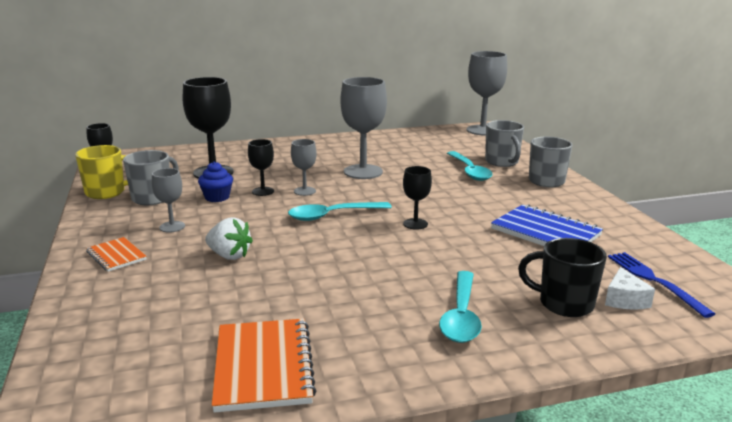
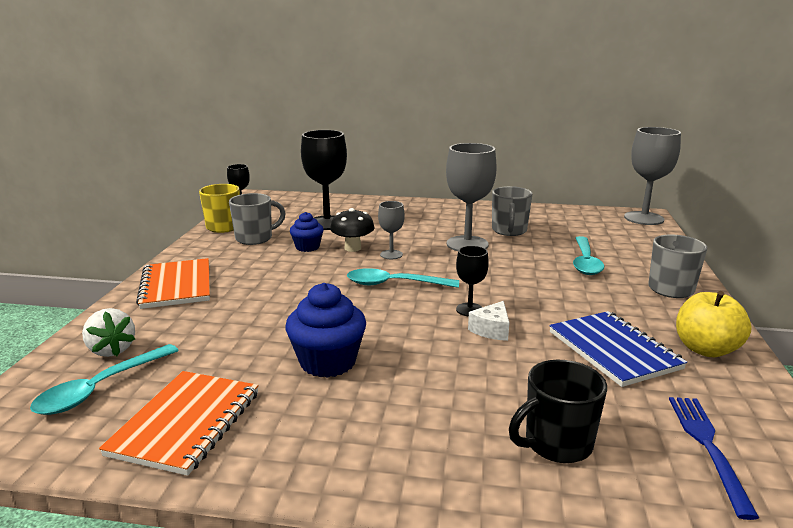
camera: 25 degrees right, 0 degrees up
orange notebook [86,237,147,272] -> orange notebook [136,258,210,309], size x1.75
grey goblet [152,168,185,233] -> none
white strawberry [205,217,253,260] -> white strawberry moved to [82,308,135,357]
black goblet [248,139,274,196] -> black mushroom [330,208,375,252]
turquoise spoon [439,271,482,343] -> turquoise spoon moved to [30,344,179,415]
grey mug [485,120,524,167] -> grey mug moved to [492,186,533,236]
black mug [518,238,607,317] -> black mug turned 75 degrees counterclockwise [509,360,607,463]
white cheese [605,267,655,310] -> white cheese moved to [468,301,510,341]
none -> blue cupcake [286,283,366,378]
none -> yellow apple [676,291,752,357]

